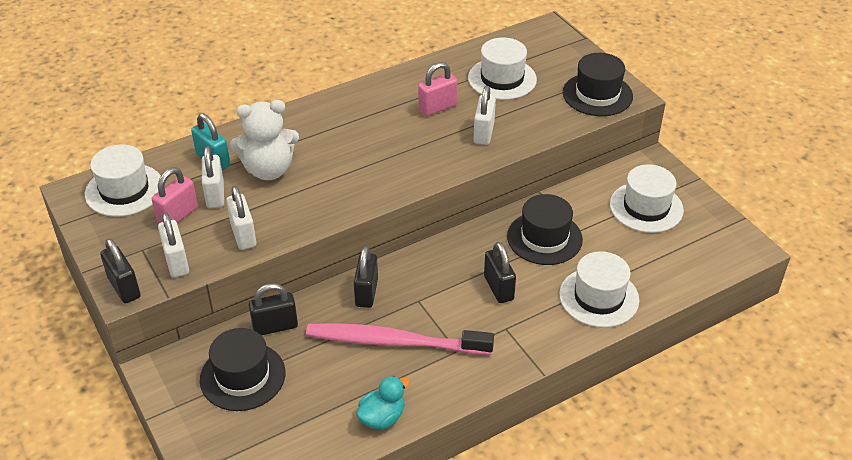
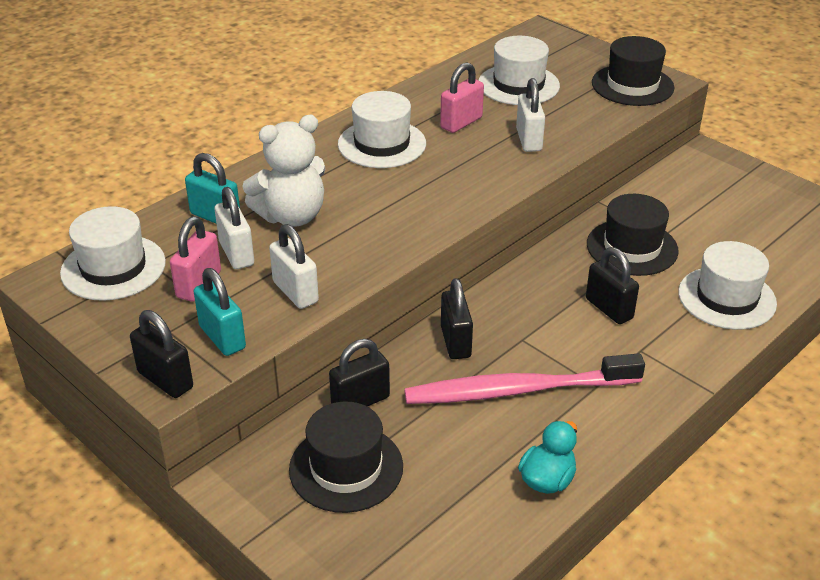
camera: 15 degrees left, 5 degrees down
white padlock [158,212,189,278] -> turquoise padlock [193,268,246,356]
white hat [610,164,684,233] -> white hat moved to [338,91,426,168]

